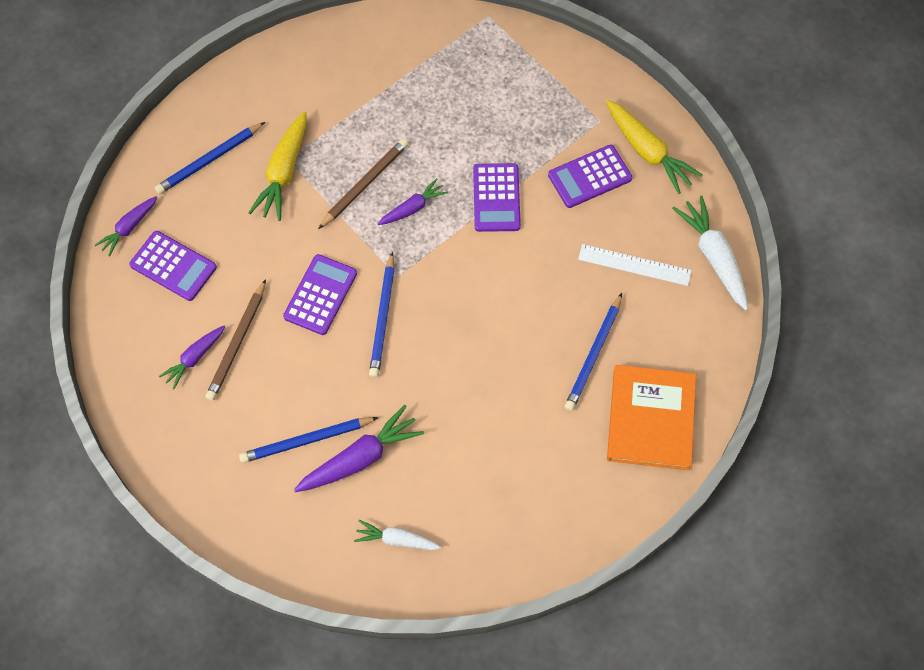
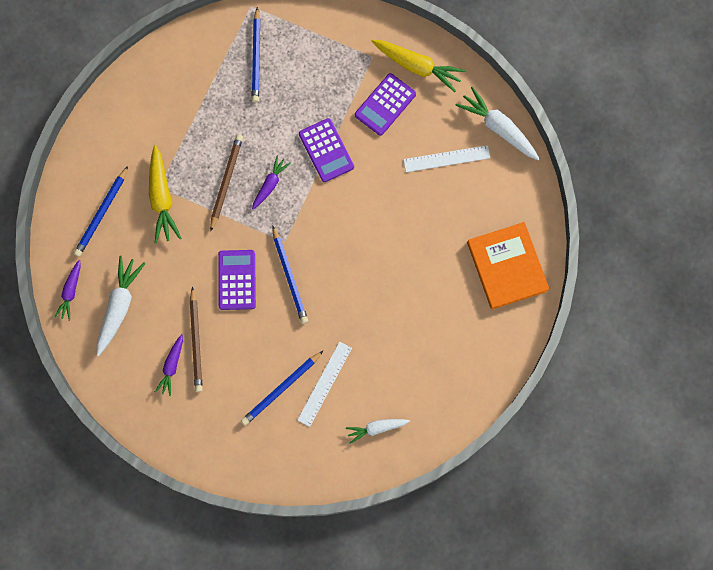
camera: 25 degrees left, 10 degrees up
purple calculator [129,231,217,301] -> white carrot [97,256,146,356]
purple carrot [294,405,424,492] -> white ruler [297,342,352,427]
blue pencil [565,293,622,411] -> blue pencil moved to [252,7,260,103]

